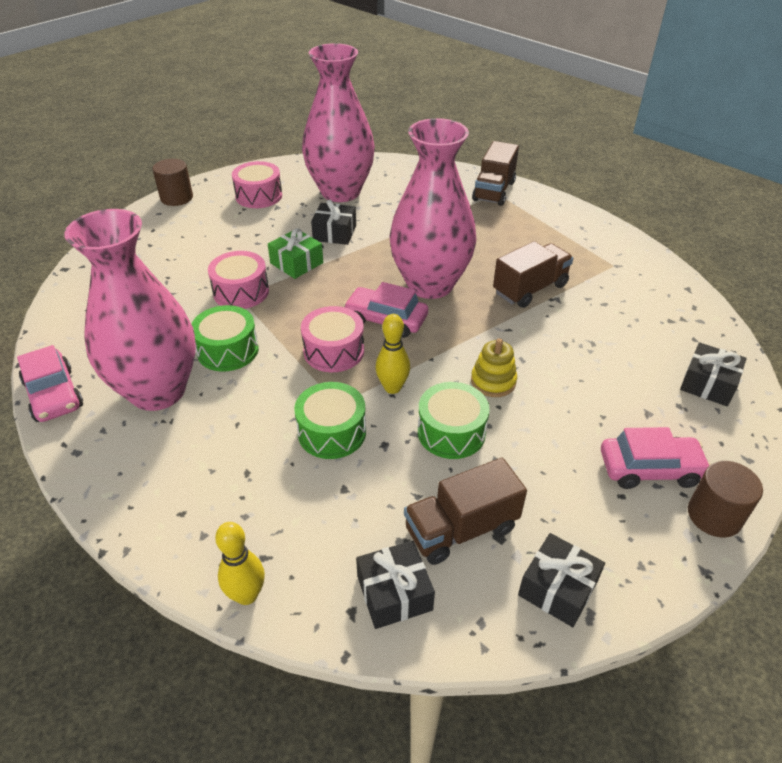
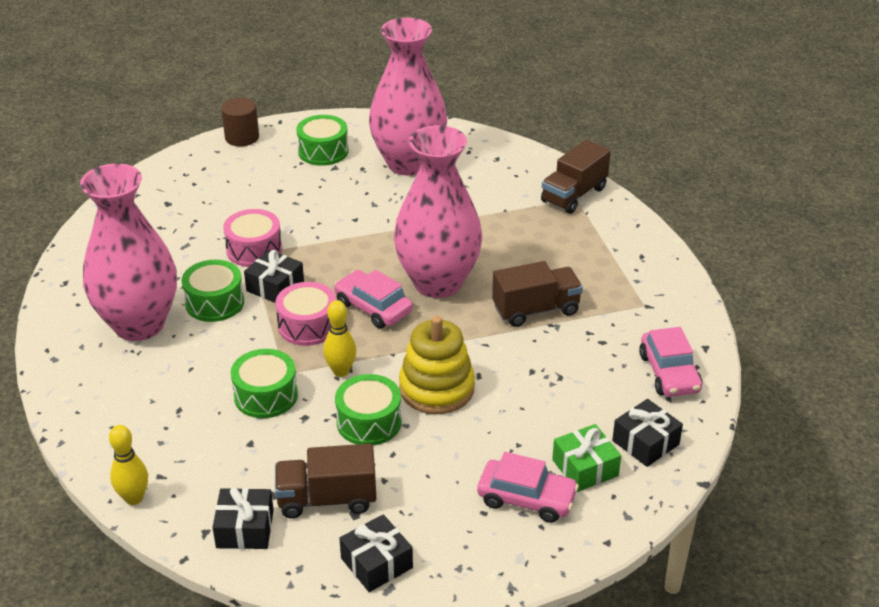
camera: 20 degrees right, 5 degrees down
pink car [17,345,83,422] -> pink car moved to [639,327,702,397]
pink drum [232,161,282,208] -> green drum [296,115,348,166]
green gift [268,228,323,279] -> green gift moved to [552,424,621,492]
black gift [311,200,356,245] -> black gift moved to [244,250,304,303]
yellow stacking toy [471,338,517,397] -> yellow stacking toy [399,316,475,414], size x1.68
brown cylinder [688,461,763,537] -> none

